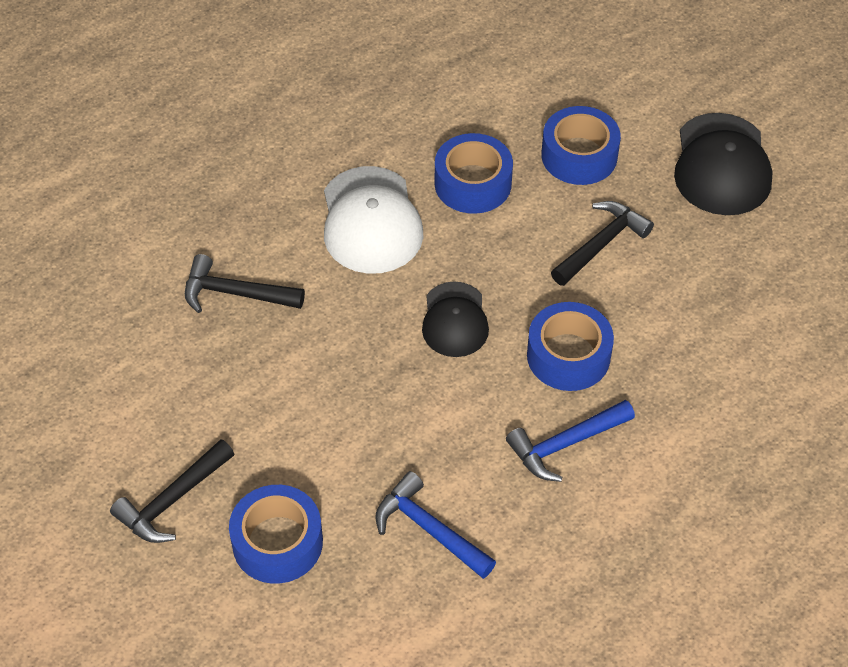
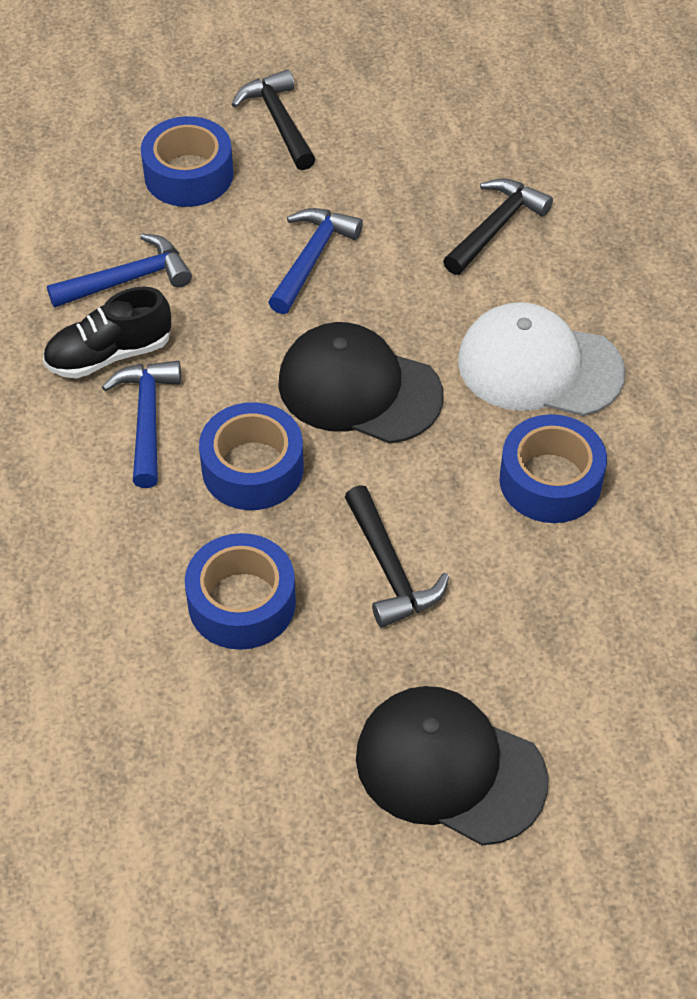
camera: 115 degrees right, 0 degrees up
black cap [422,281,489,357] -> black cap [278,322,443,444], size x1.56
blue tape [541,106,621,185] -> blue tape moved to [185,533,296,650]
none -> black shoe [43,287,171,379]
none -> blue hammer [268,208,363,314]

